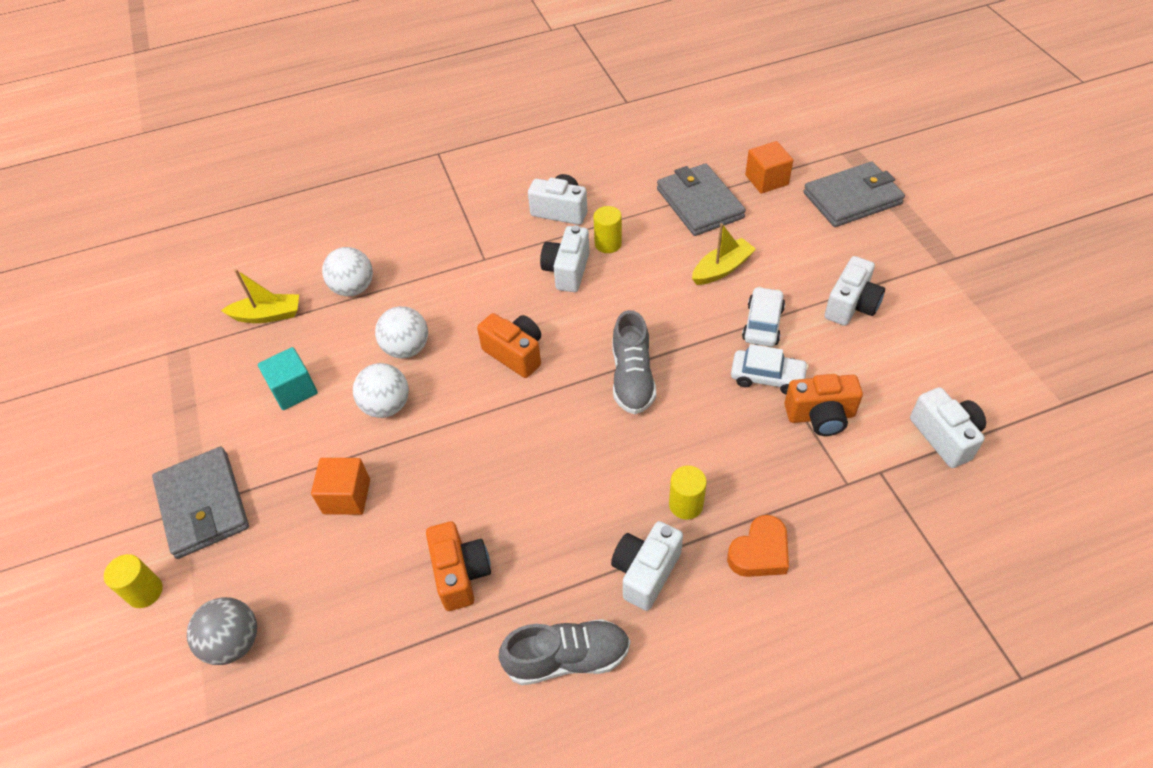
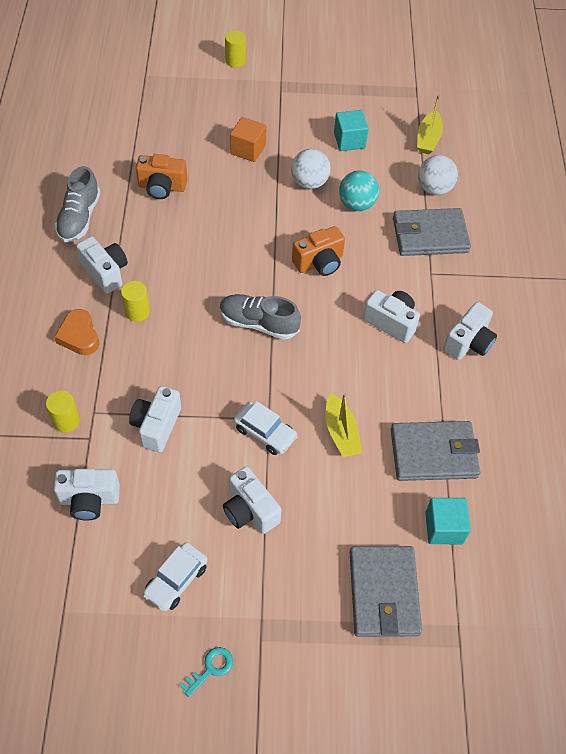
camera: 105 degrees right, 5 degrees up
grey wallet [152,447,249,559] -> grey wallet moved to [393,208,471,256]
grey ball [187,597,257,665] -> none
white ball [375,306,428,358] -> turquoise ball [339,170,379,211]
yellow cylinder [593,206,622,253] -> yellow cylinder moved to [46,391,80,433]
white car [731,344,809,394] -> white car moved to [143,542,208,611]
orange cube [745,141,793,194] -> turquoise cube [425,498,471,544]
orange camera [784,374,863,436] -> white camera [129,386,181,452]
none -> turquoise key [180,647,233,697]

